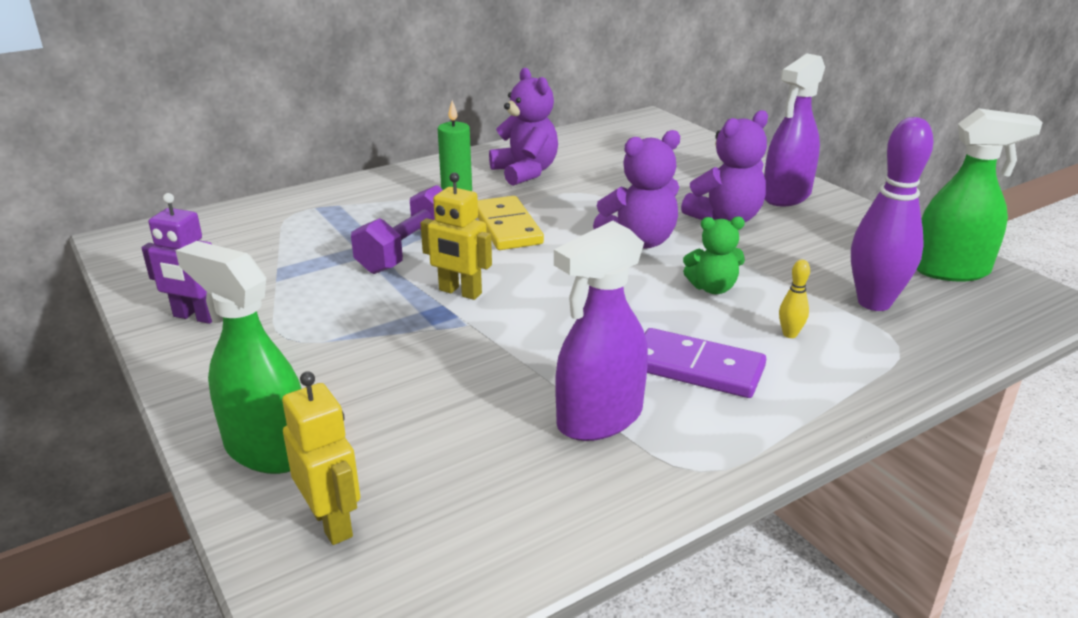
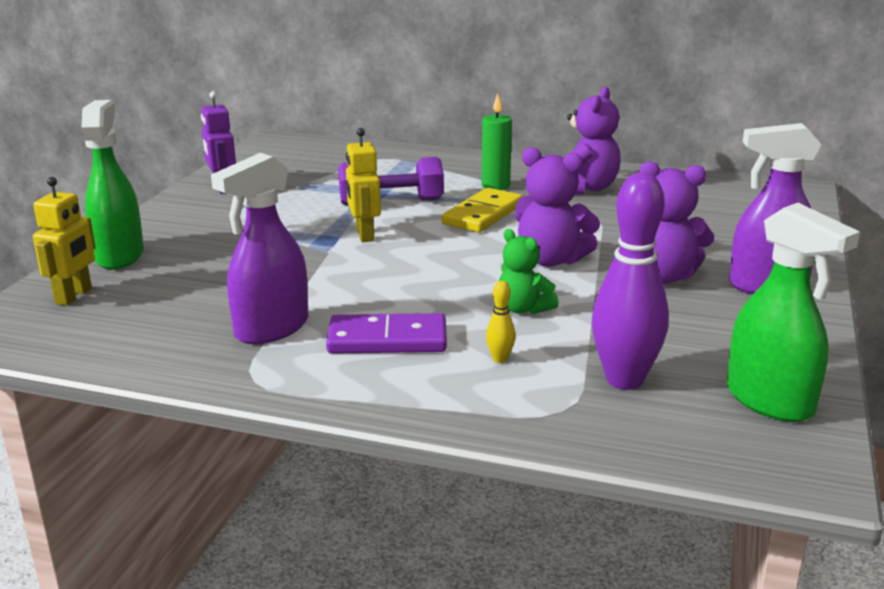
camera: 50 degrees right, 5 degrees down
purple spray bottle [554,221,648,441] -> purple spray bottle turned 60 degrees counterclockwise [211,153,308,344]
purple domino [645,328,766,398] -> purple domino turned 75 degrees counterclockwise [326,313,447,354]

